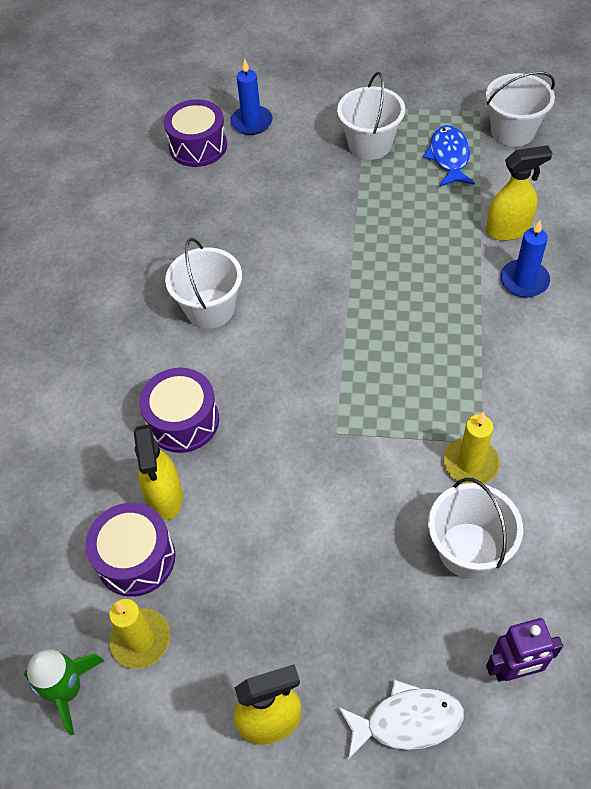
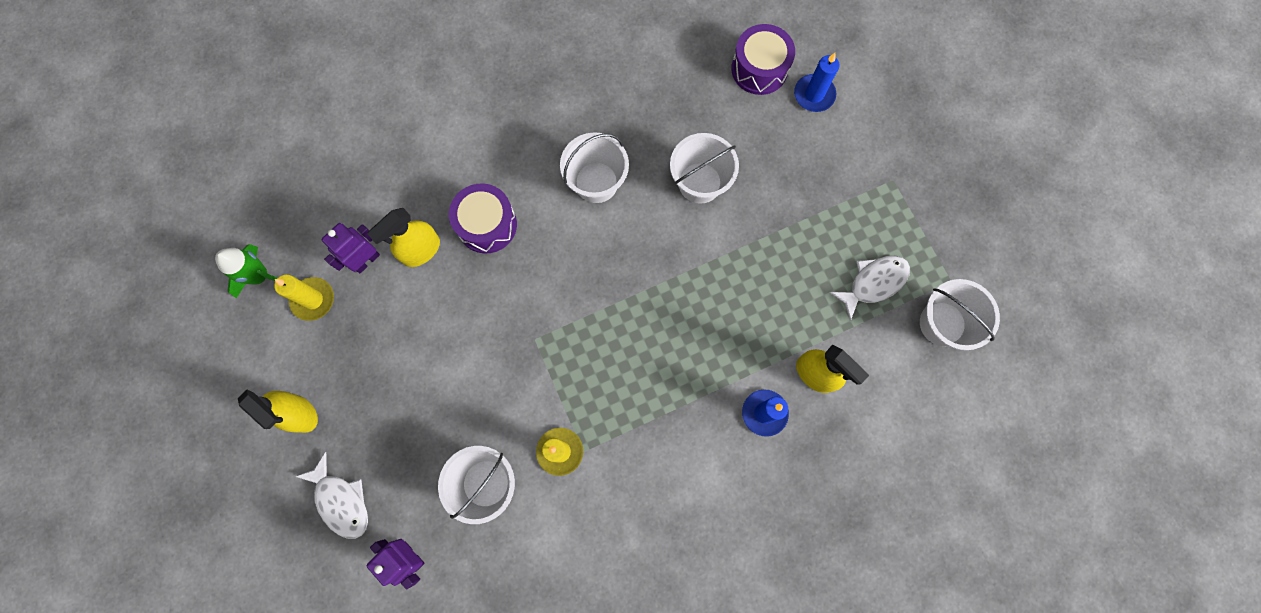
camera: 55 degrees right, 20 degrees up
purple drum [85,503,175,597] -> purple robot [322,223,380,273]
white bucket [337,72,405,160] -> white bucket moved to [670,133,739,204]
blue fish [423,125,475,187] -> white fish [829,256,910,321]

